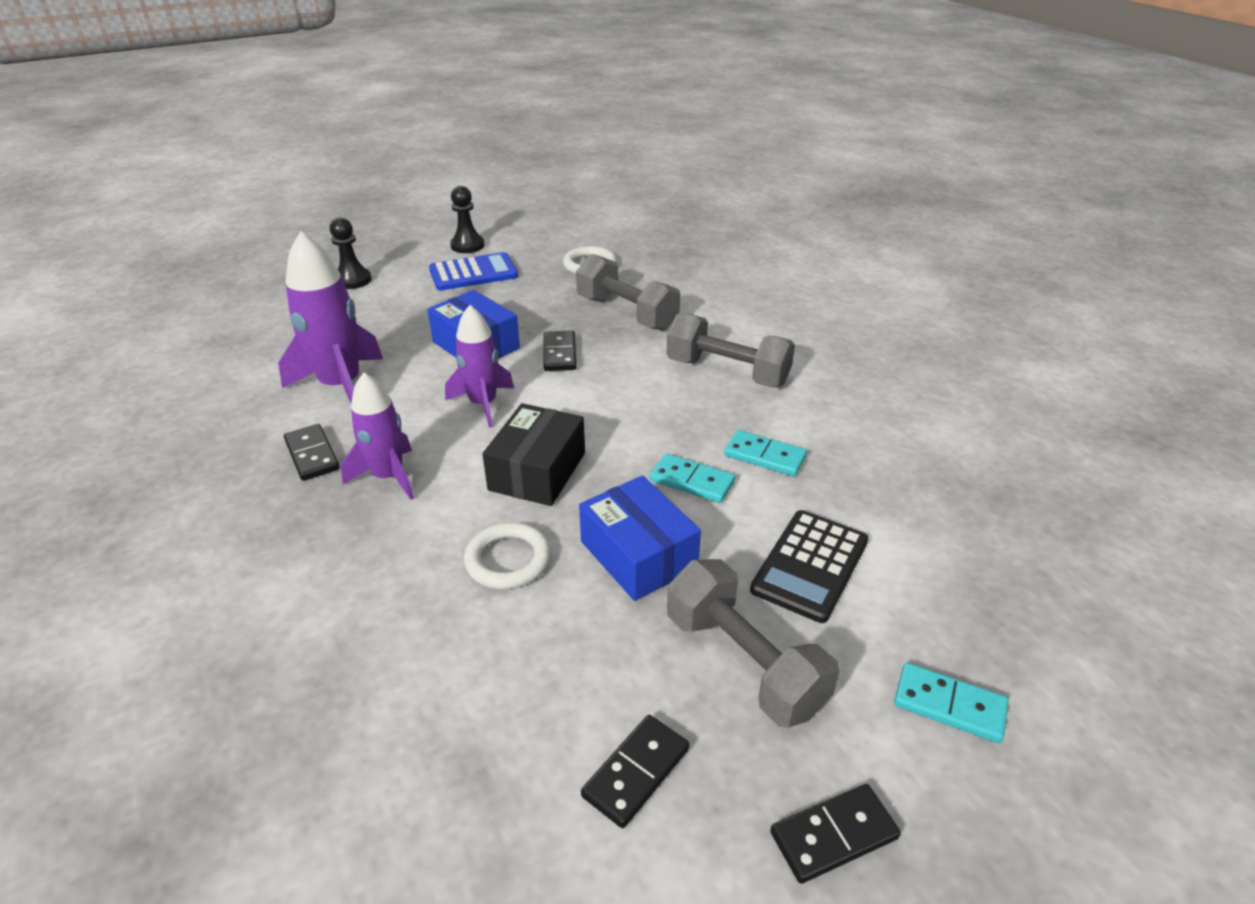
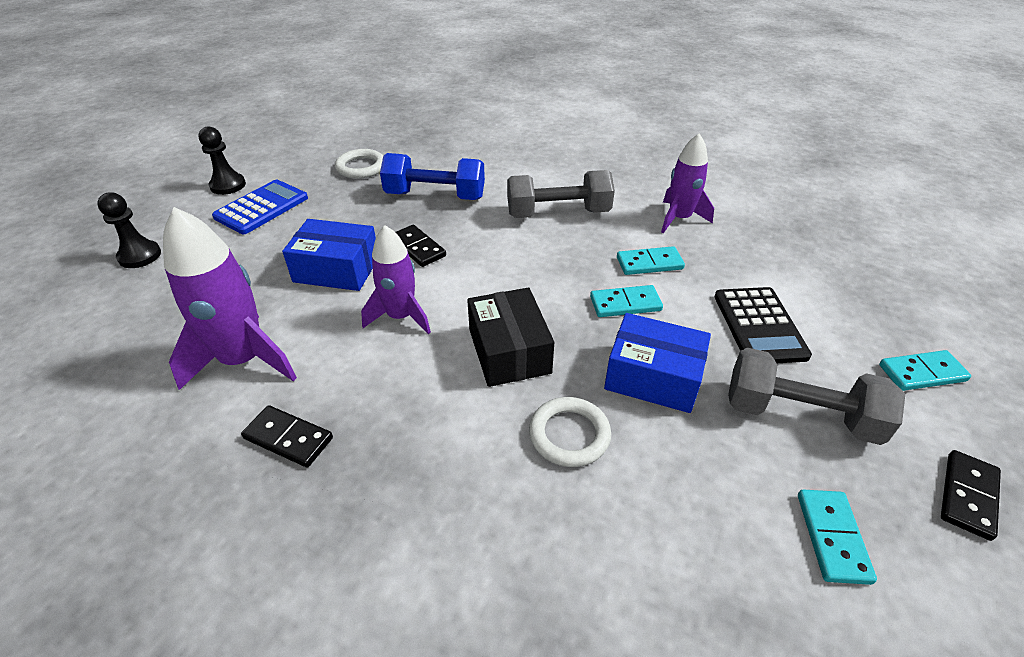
camera: 35 degrees left, 5 degrees up
purple rocket [341,372,414,499] -> purple rocket moved to [661,133,714,233]
grey dumbbell [576,254,680,331] -> blue dumbbell [380,153,485,200]
black domino [581,715,689,828] -> turquoise domino [798,490,877,585]

